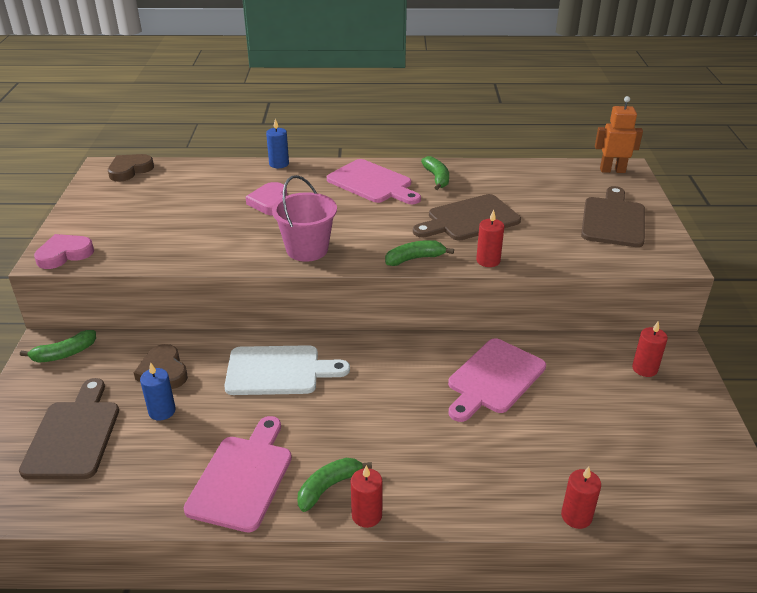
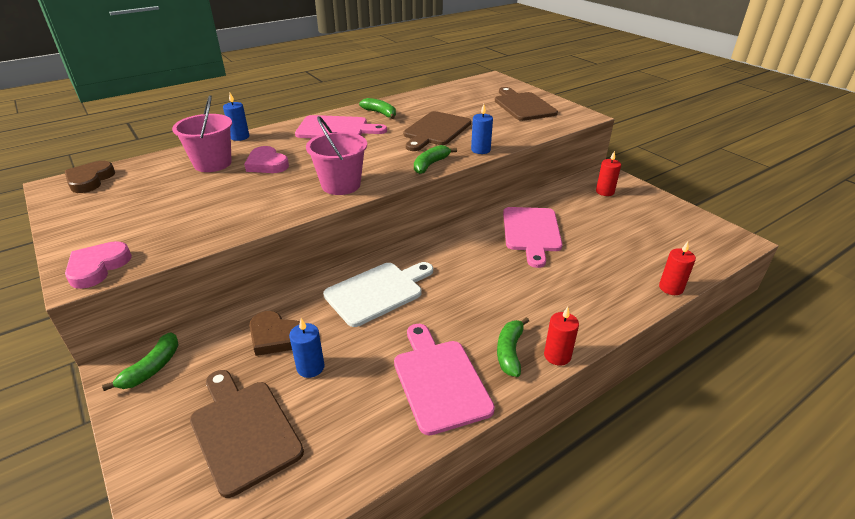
camera: 35 degrees left, 0 degrees up
red candle [476,210,504,267] -> blue candle [471,104,493,154]
orange robot [595,96,643,173] -> none
none -> pink bucket [172,95,232,172]

